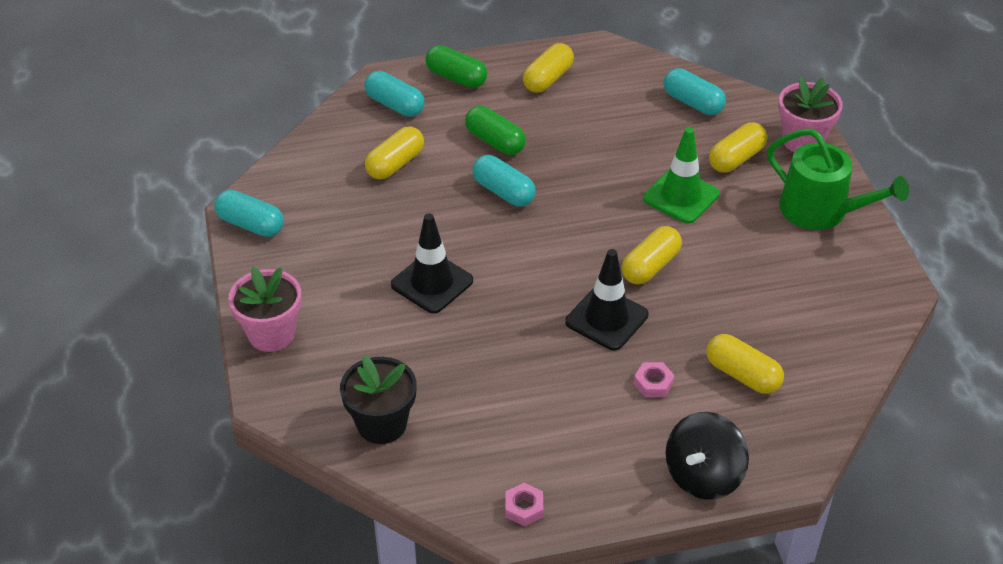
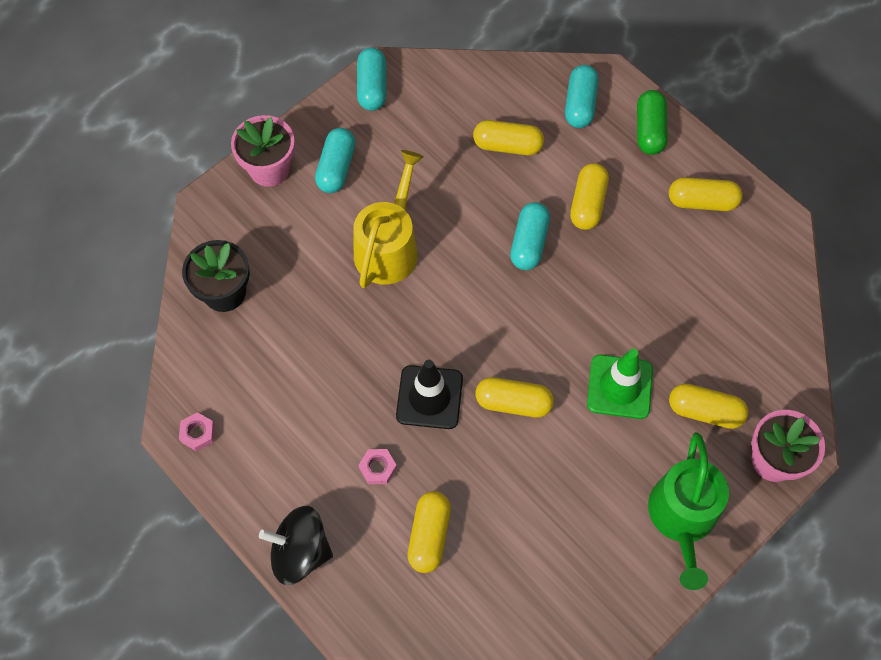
camera: 60 degrees right, 20 degrees up
black traffic cone [391,213,473,314] -> yellow watering can [353,150,424,288]
green capsule [465,106,526,155] -> yellow capsule [570,163,609,230]
turquoise capsule [663,68,726,115] -> turquoise capsule moved to [315,128,356,193]

